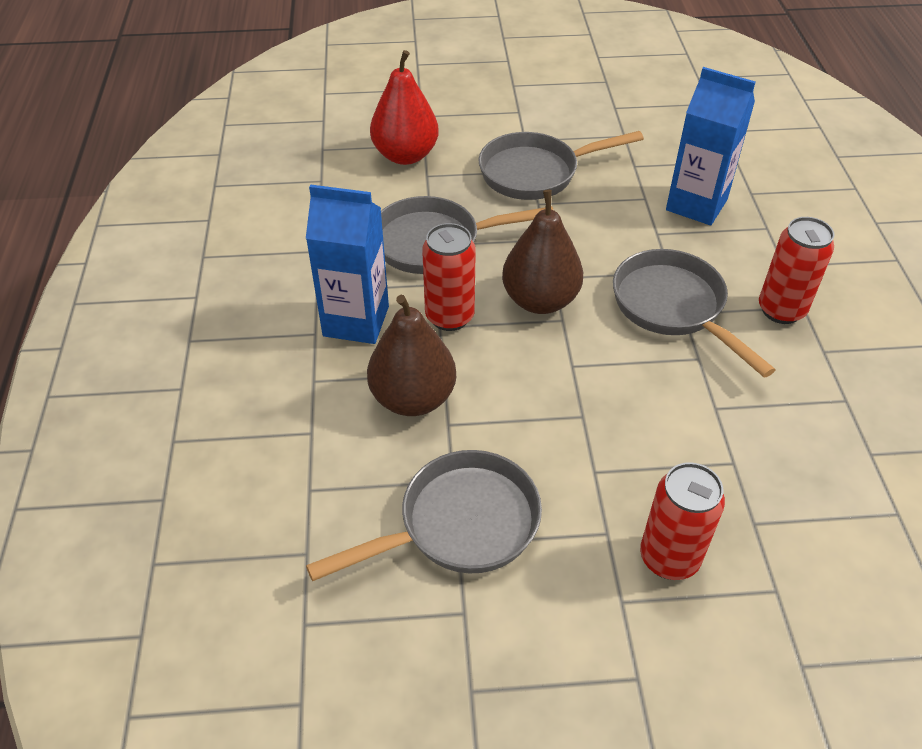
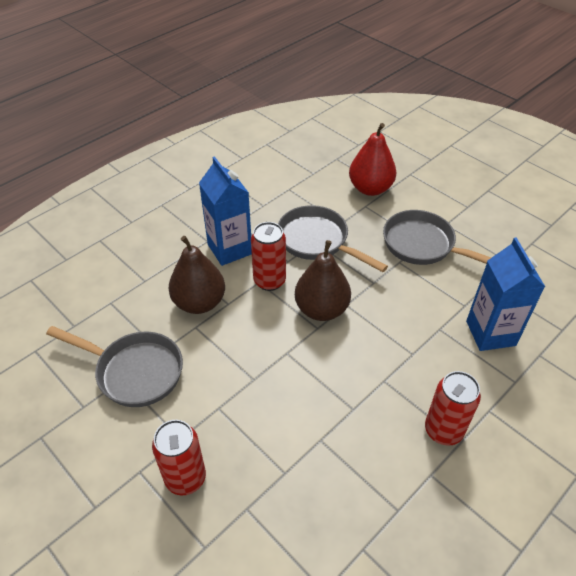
camera: 50 degrees right, 0 degrees up
grey pan [613,249,776,377] -> none

